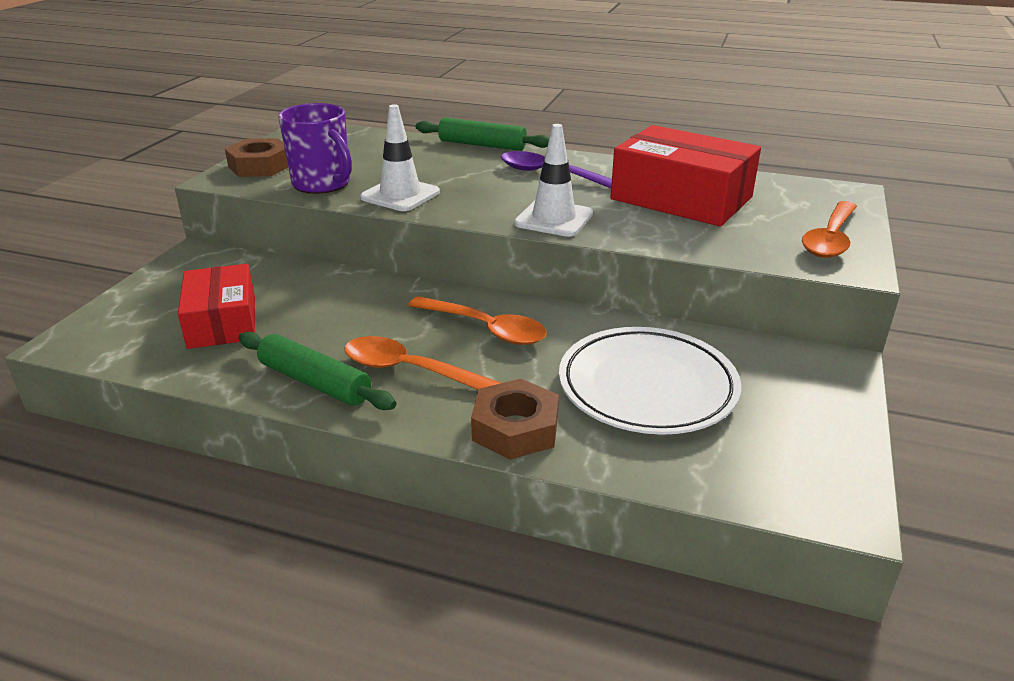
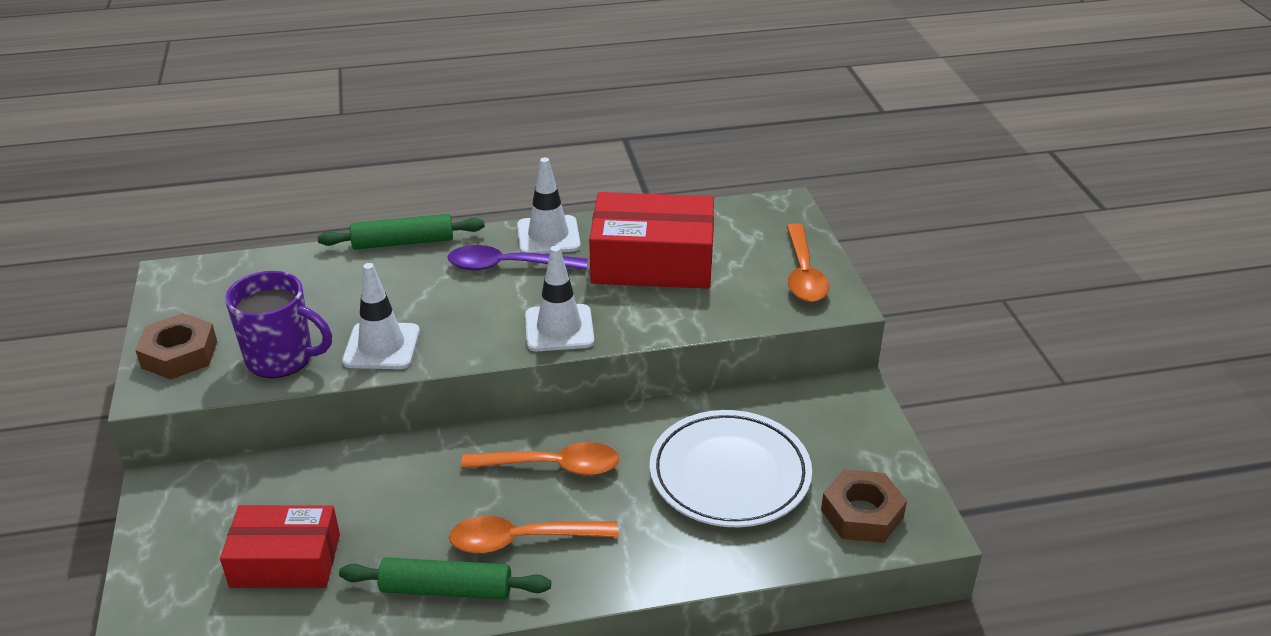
camera: 30 degrees left, 5 degrees up
red box [178,264,255,349] -> red box turned 45 degrees counterclockwise [220,505,340,588]
brown nut [471,379,559,460] -> brown nut moved to [821,469,907,543]
none -> white traffic cone [517,158,581,254]

